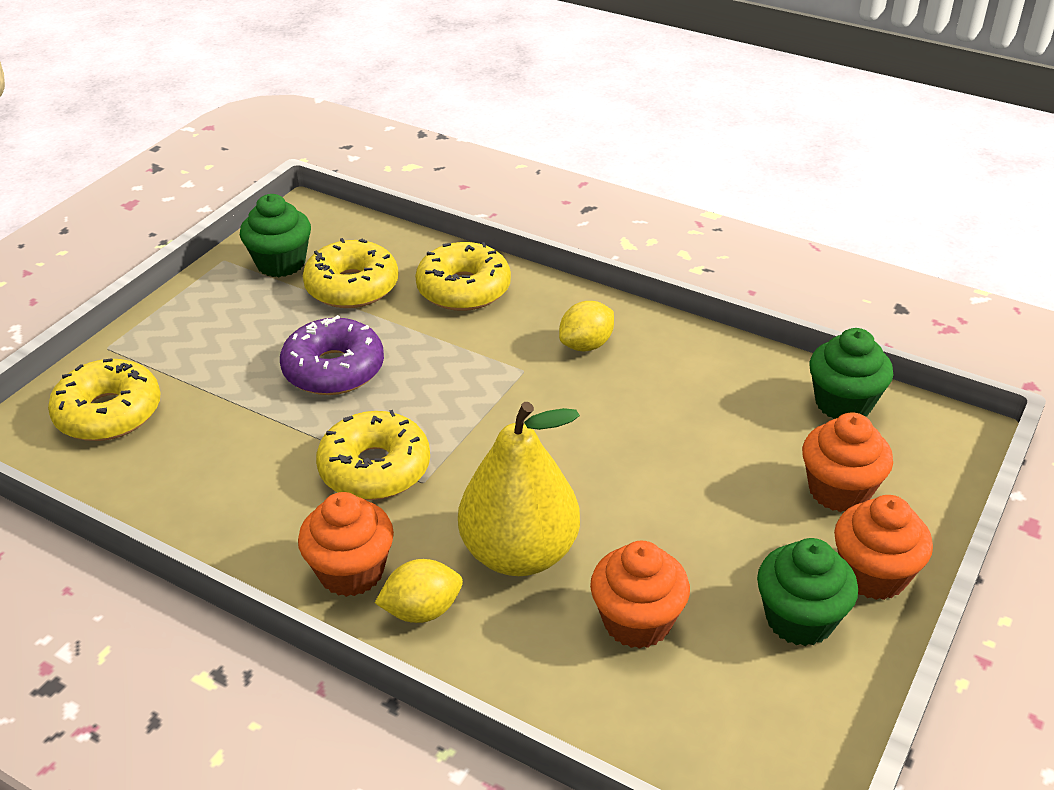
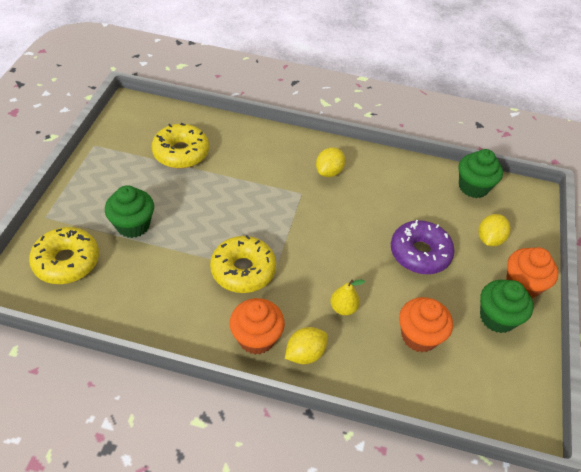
camera: 20 degrees left, 10 degrees up
green cupcake [240,194,311,277] -> green cupcake moved to [105,185,154,238]
purple donut [280,315,384,395] -> purple donut moved to [391,220,455,274]
yellow donut [415,242,511,311] -> none
yellow pear [458,402,580,576] -> yellow pear [330,280,365,316], size x0.44
orange cupcake [802,412,893,512] -> yellow lemon [479,214,511,246]

